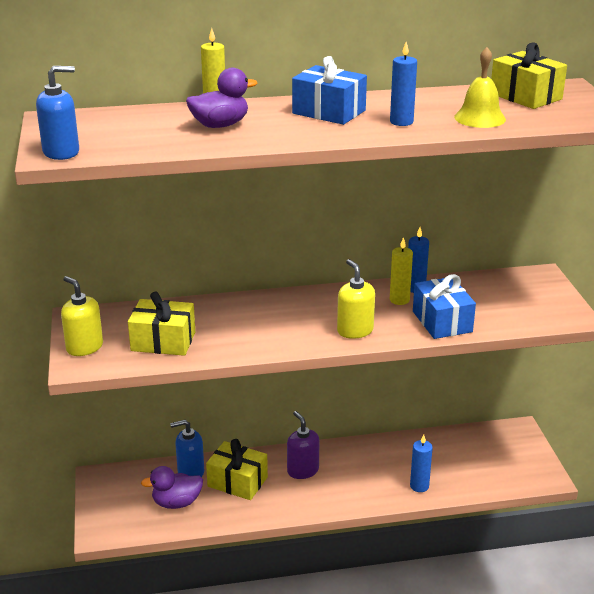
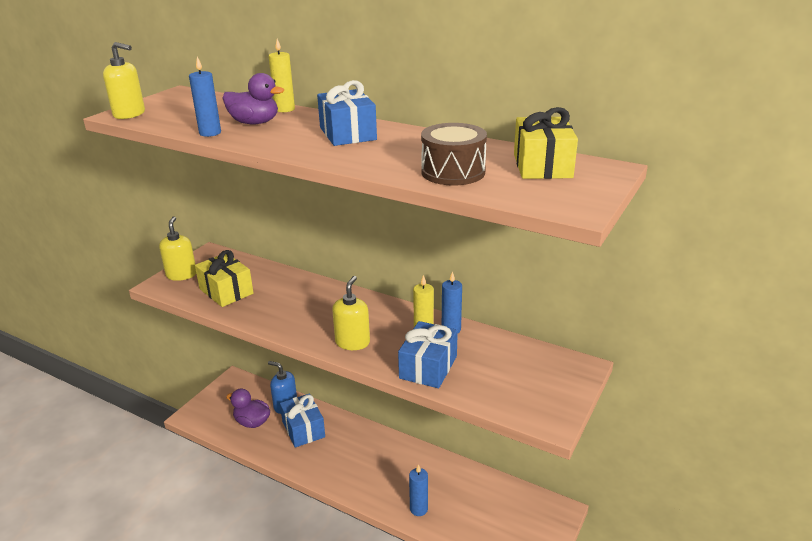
camera: 40 degrees right, 0 degrees up
blue soap dispenser [36,66,79,160] -> yellow soap dispenser [103,42,145,119]
yellow gift [206,439,268,500] -> blue gift [280,393,325,448]
purple soap dispenser [287,411,319,479] -> none
blue candle [390,42,417,126] -> blue candle moved to [189,57,221,137]
yellow bell [454,47,506,128] -> brown drum [421,123,487,186]

